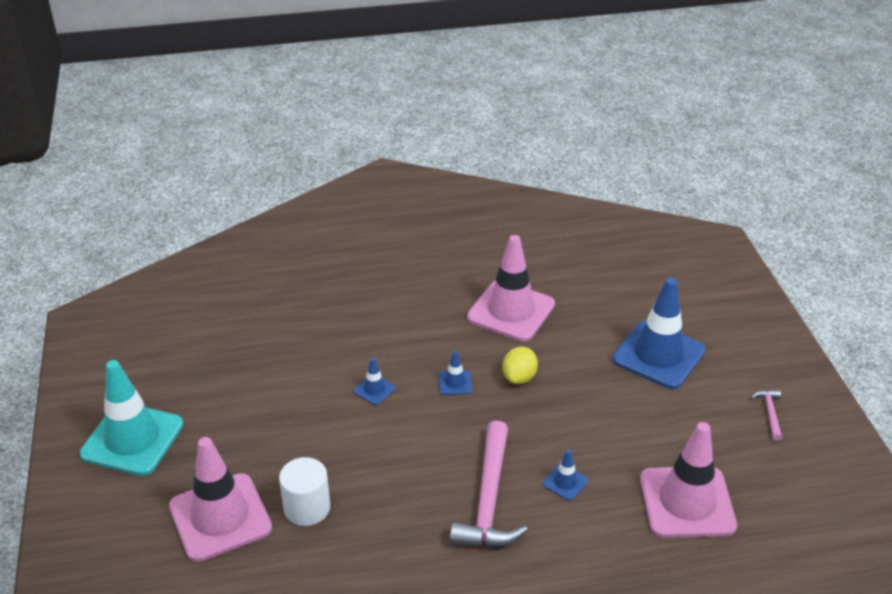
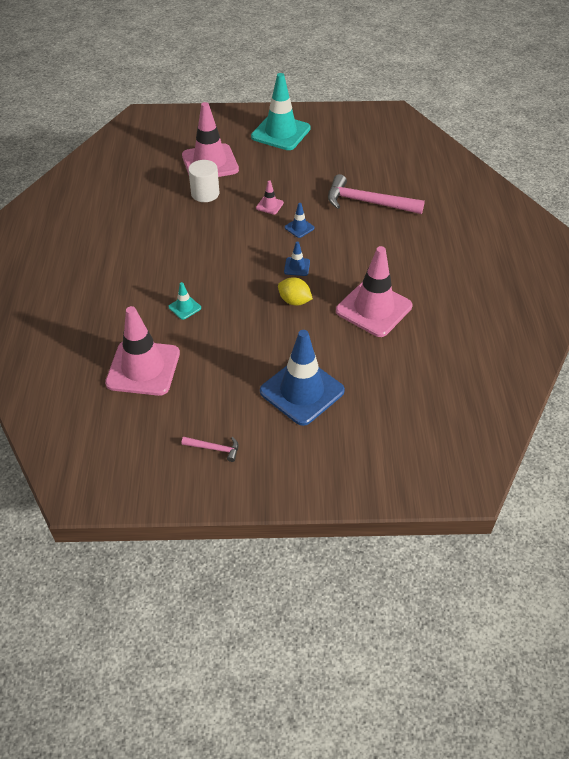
camera: 100 degrees right, 10 degrees up
pink hammer [450,421,528,548] -> pink hammer moved to [328,174,425,214]
blue traffic cone [543,450,588,501] -> turquoise traffic cone [168,282,201,320]
none -> pink traffic cone [256,180,284,214]

